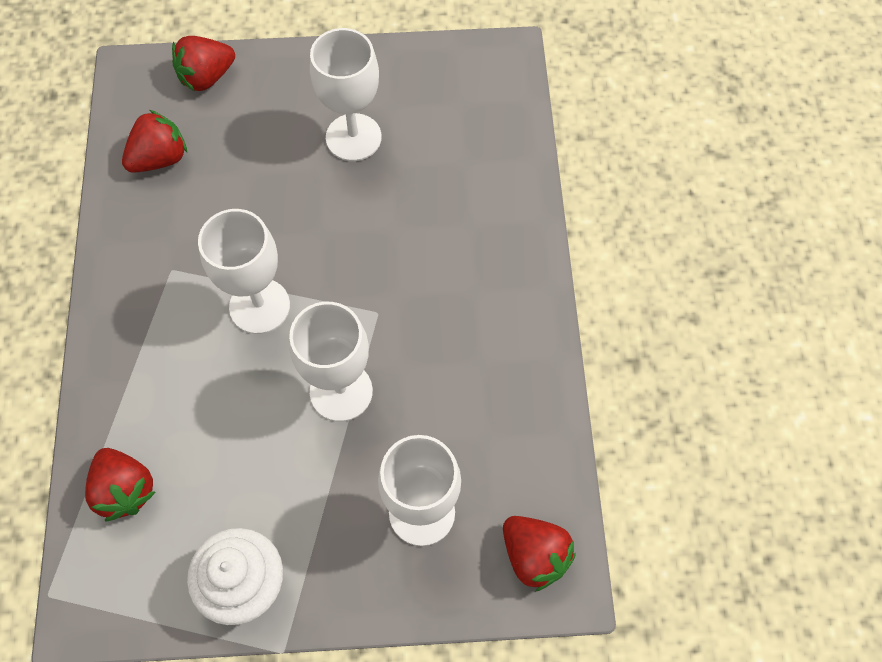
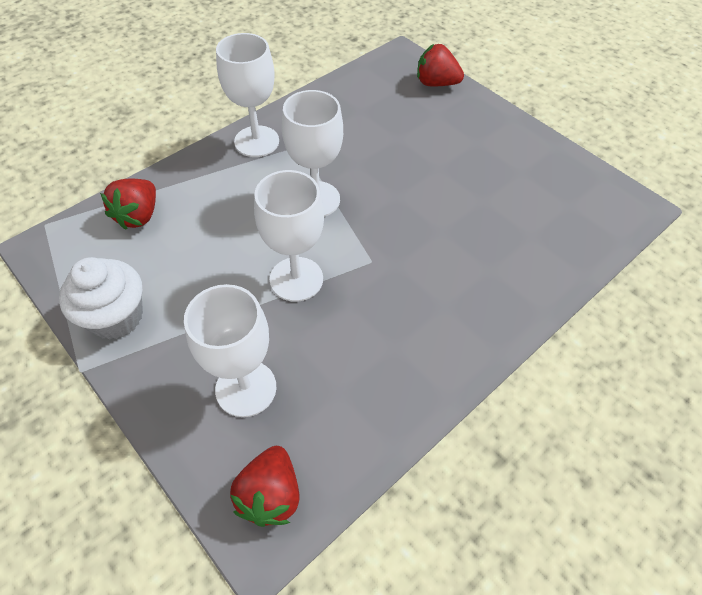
camera: 50 degrees right, 10 degrees down
red strawberry [122,110,187,173] -> none
white goblet [310,28,382,161] -> white goblet moved to [216,33,279,157]

